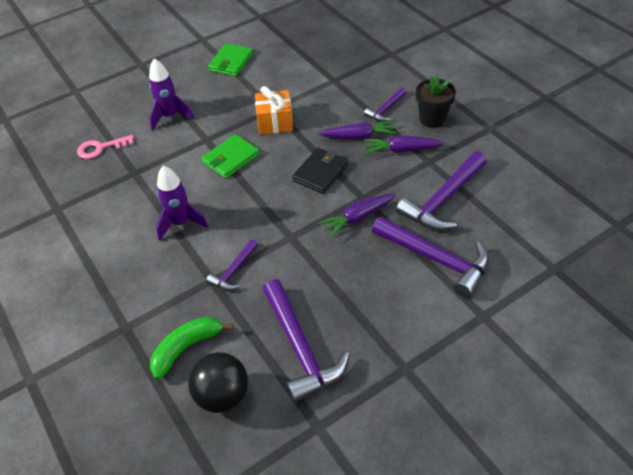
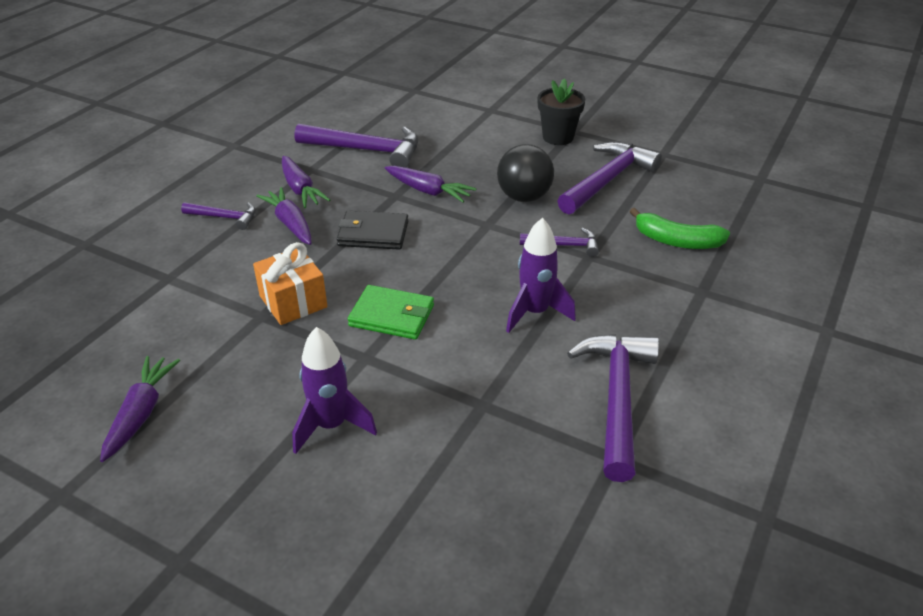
camera: 120 degrees left, 10 degrees down
pink key [77,135,134,159] -> none
black ball [188,352,248,413] -> black ball moved to [497,144,554,202]
green wallet [208,43,253,76] -> purple carrot [100,356,180,462]
purple hammer [372,216,489,298] -> purple hammer moved to [567,334,659,482]
black flower pot [416,75,456,128] -> black flower pot moved to [538,78,585,145]

